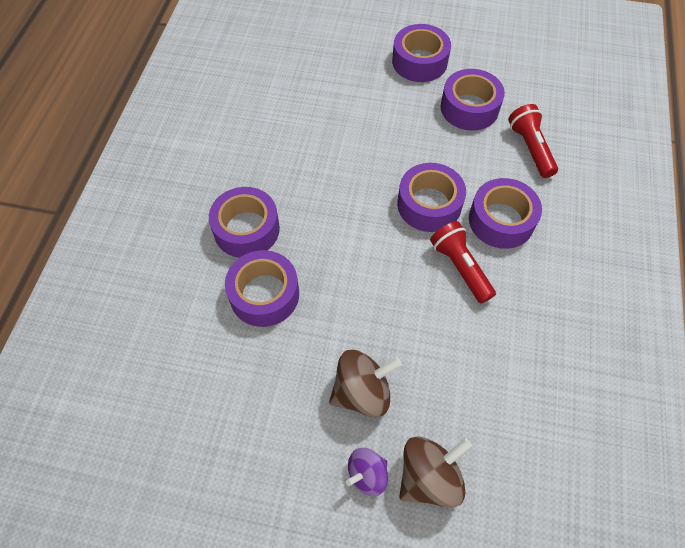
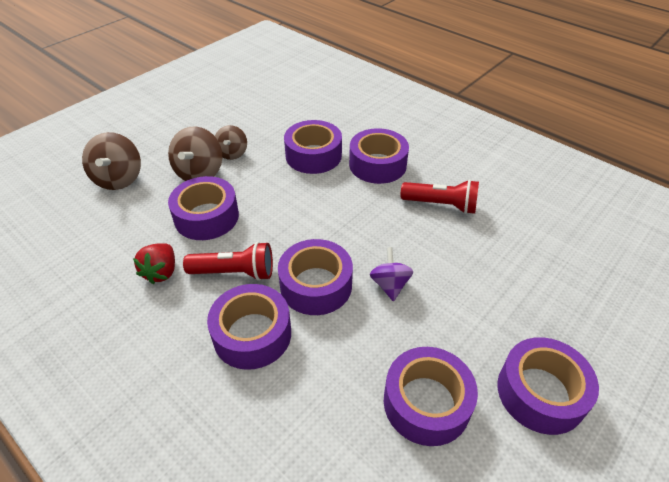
camera: 120 degrees right, 15 degrees down
purple spinning top [346,448,388,496] -> purple spinning top moved to [370,247,413,301]
red flashlight [508,104,558,178] -> red flashlight moved to [401,179,479,214]
none -> red strawberry [133,243,175,284]
none -> purple tape [168,176,239,240]
none -> brown spinning top [215,125,247,160]

